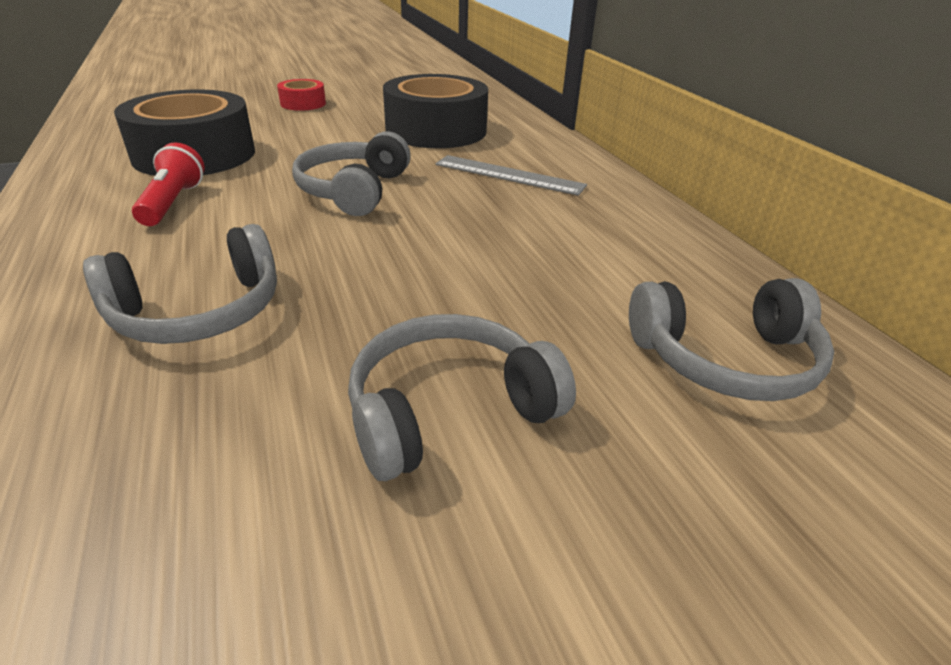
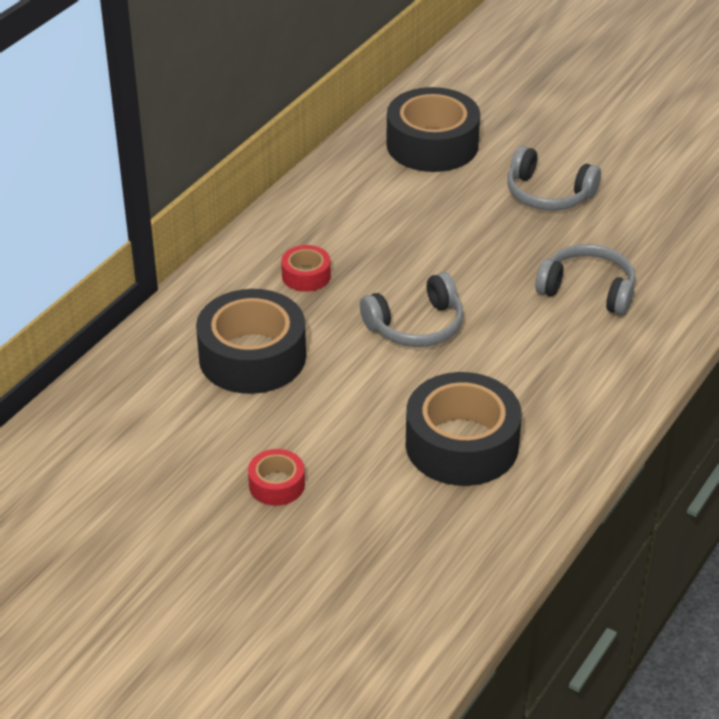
camera: 125 degrees left, 5 degrees up
red flashlight [132,142,205,226] -> none
grey ruler [436,155,587,196] -> red tape [281,245,331,292]
grey headphones [629,278,834,401] -> black tape [386,87,480,172]

